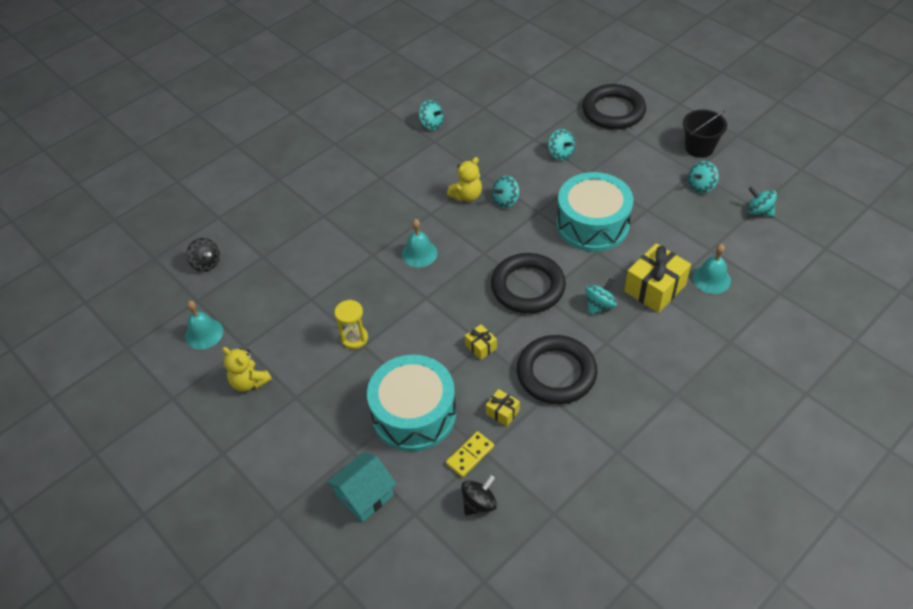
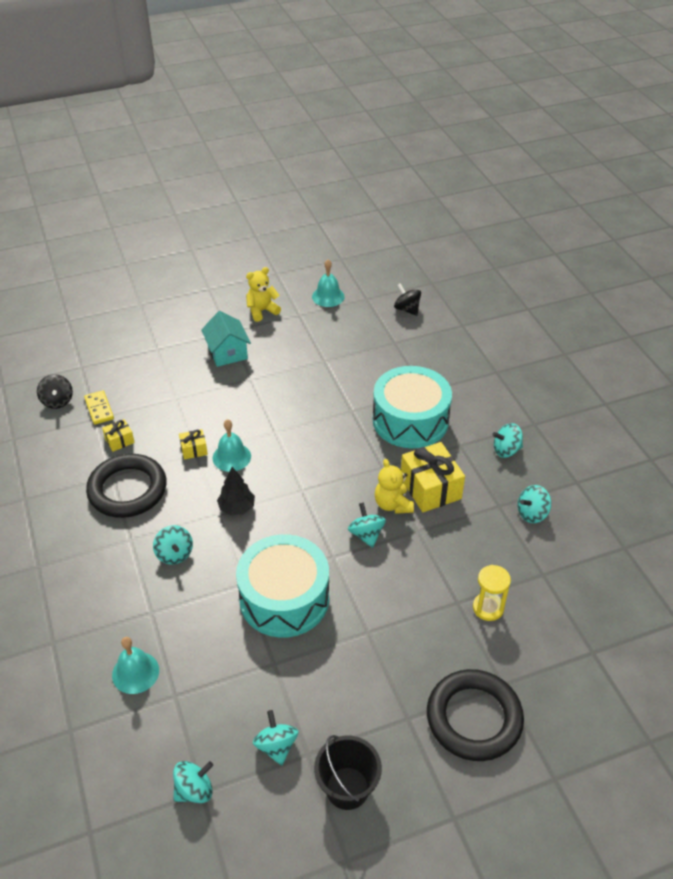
camera: 110 degrees right, 5 degrees down
black spinning top [186,238,220,272] -> black spinning top turned 75 degrees clockwise [394,283,421,316]
turquoise house [327,452,396,522] -> turquoise house moved to [201,311,251,367]
yellow hourglass [334,300,368,349] -> yellow hourglass moved to [473,565,511,621]
turquoise drum [367,355,456,452] -> turquoise drum moved to [373,366,452,448]
turquoise bell [402,219,437,267] -> turquoise bell moved to [212,419,251,472]
black ring [491,253,566,314] -> black tree [217,467,255,515]
turquoise spinning top [548,129,576,161] -> turquoise spinning top moved to [492,423,523,458]
yellow gift [624,243,691,313] -> yellow gift moved to [401,442,465,512]

